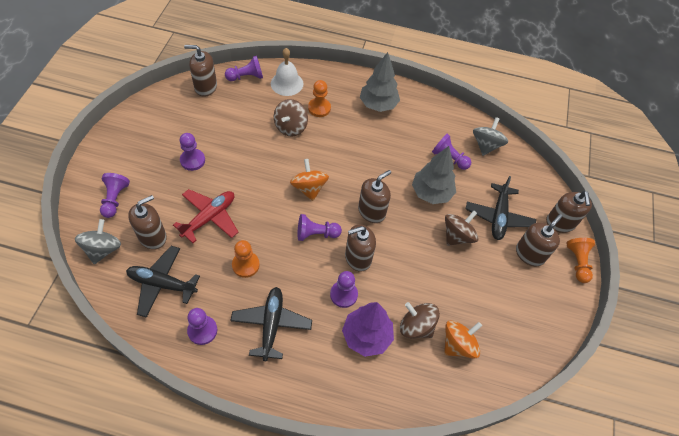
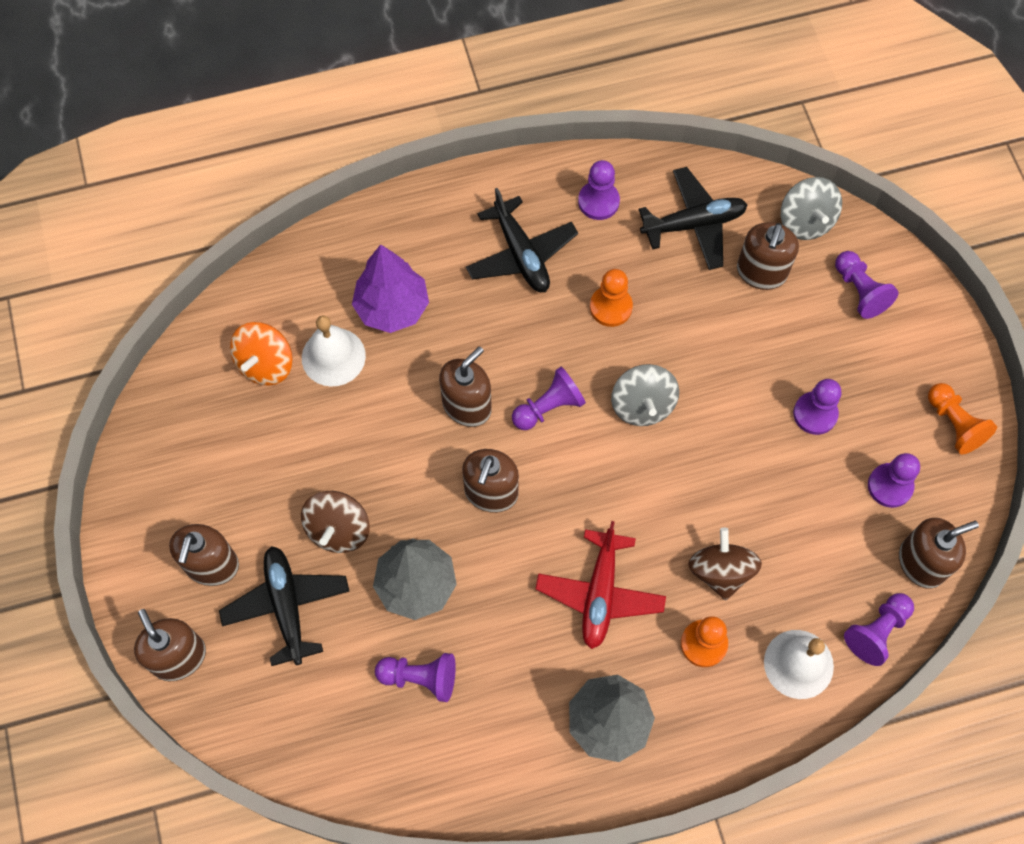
camera: 155 degrees right, 10 degrees up
red plane [173,189,238,243] -> red plane moved to [536,521,666,649]
orange spinning top [290,159,329,201] -> none
purple pawn [330,271,358,308] -> purple pawn moved to [868,453,920,508]
brown spinning top [400,302,440,339] -> white bell [302,315,366,387]
grey spinning top [473,117,508,156] -> grey spinning top moved to [611,364,679,426]
orange pawn [567,238,595,283] -> orange pawn moved to [928,383,997,455]

